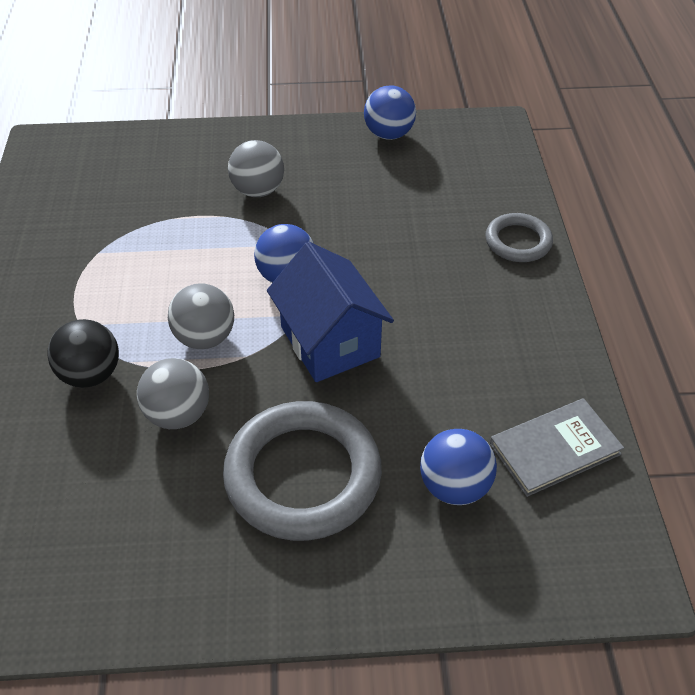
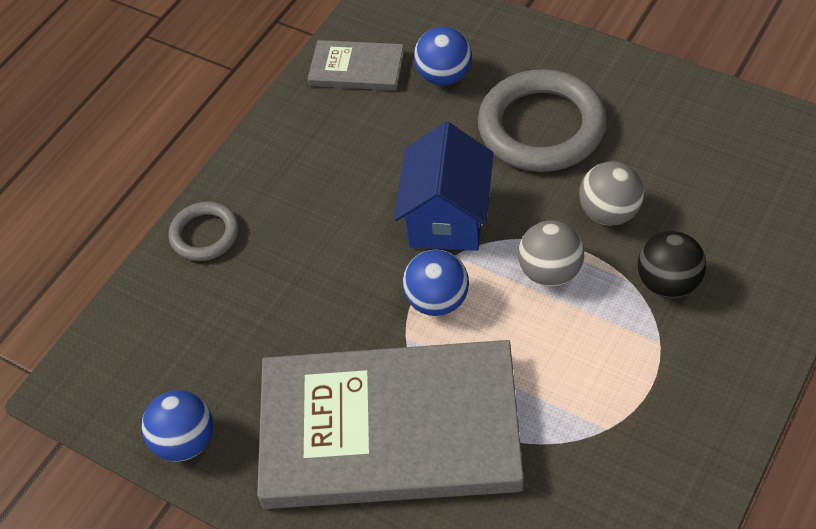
camera: 140 degrees left, 5 degrees up
grey ball [228,140,284,197] -> grey book [257,340,524,509]

